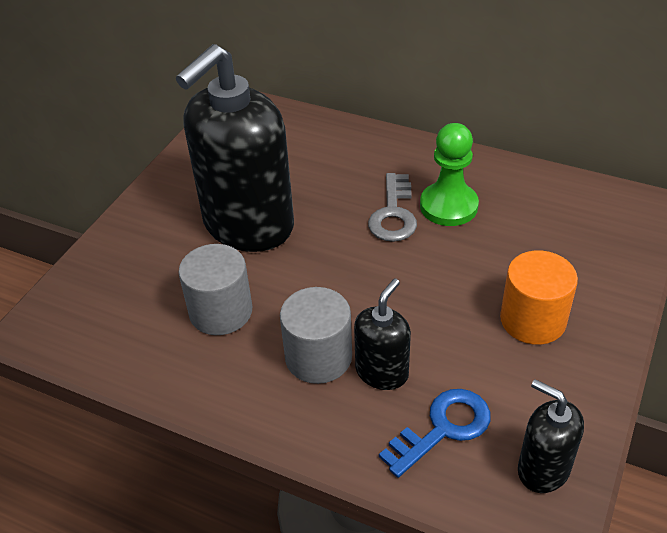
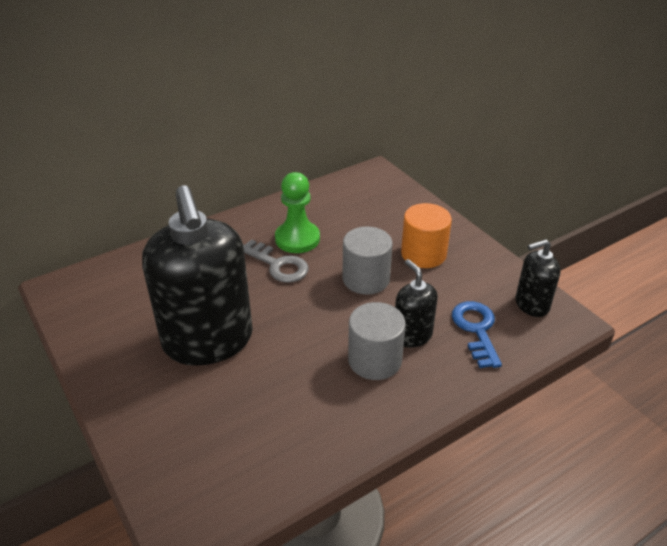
camera: 60 degrees left, 5 degrees down
grey cylinder [178,244,252,335] -> grey cylinder moved to [342,226,393,295]

